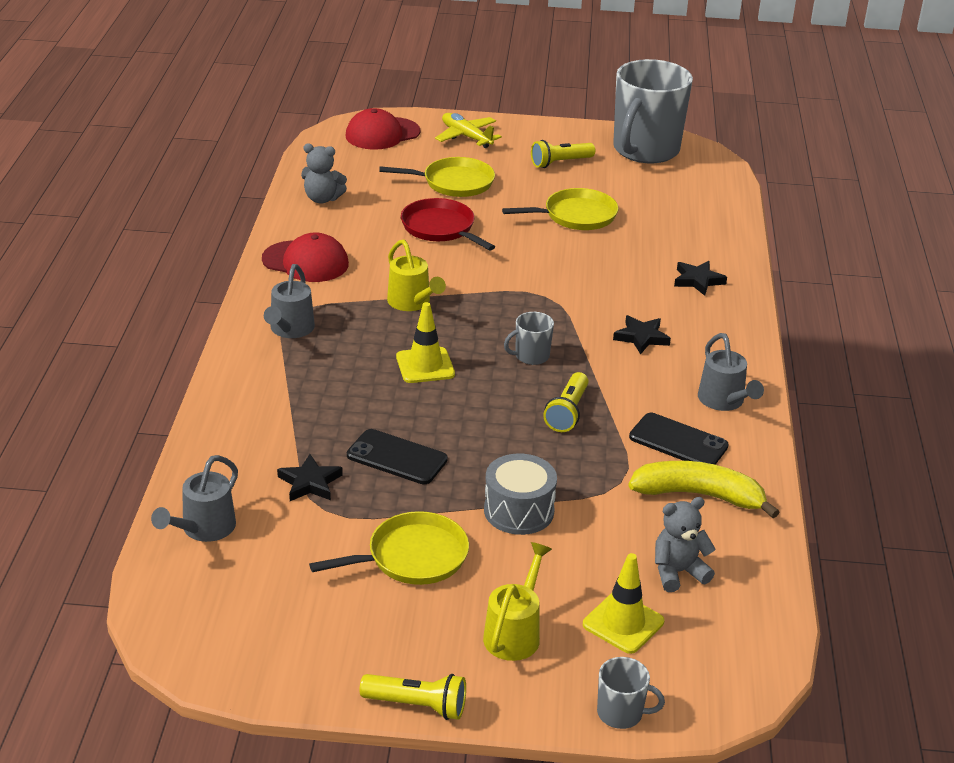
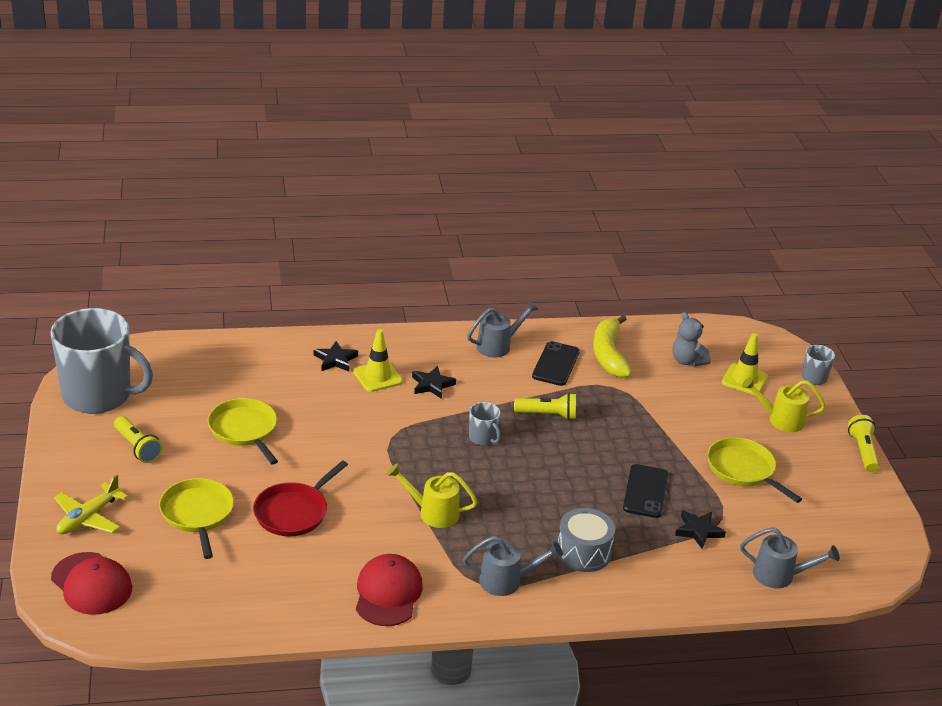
camera: 105 degrees left, 0 degrees up
grey teddy bear [301,143,347,204] -> none
yellow watering can [387,240,446,311] -> yellow watering can turned 120 degrees counterclockwise [387,463,477,528]
yellow traffic cone [396,302,455,383] -> yellow traffic cone moved to [353,329,403,392]
grey drum [484,453,557,535] -> grey drum moved to [557,508,615,572]

